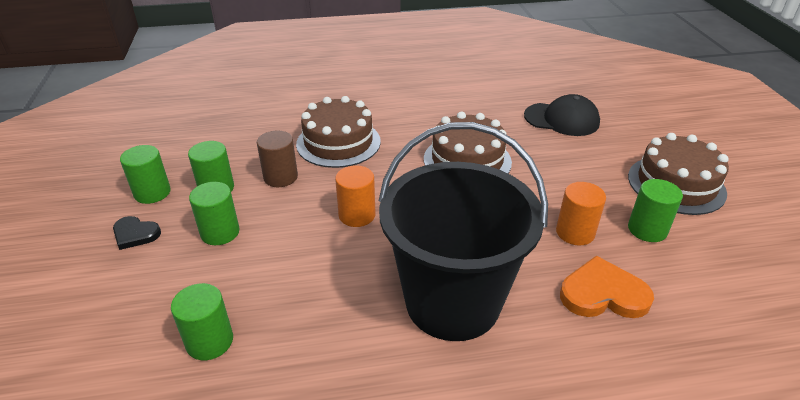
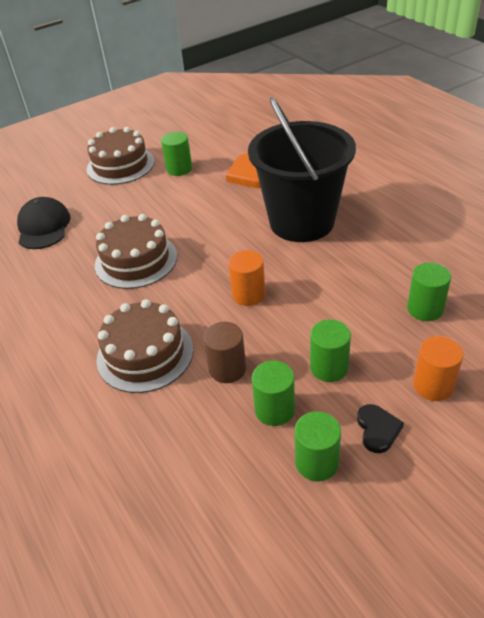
camera: 110 degrees left, 5 degrees up
orange cylinder [556,182,606,246] -> orange cylinder moved to [413,336,464,401]

